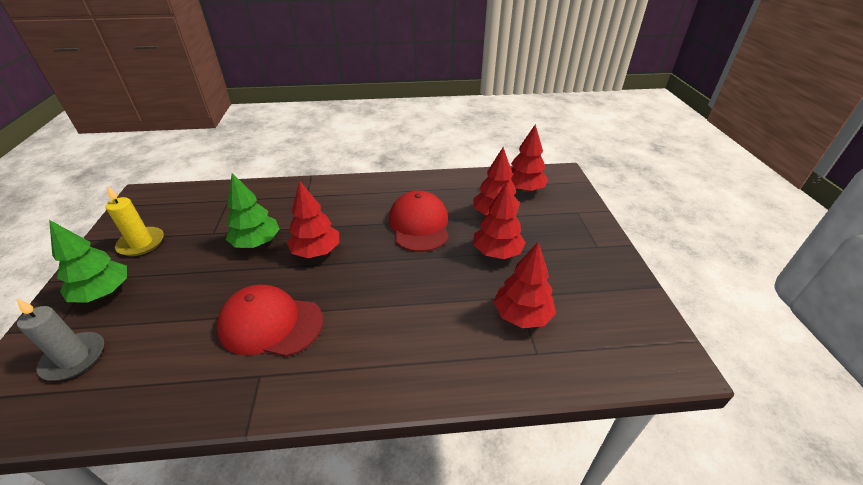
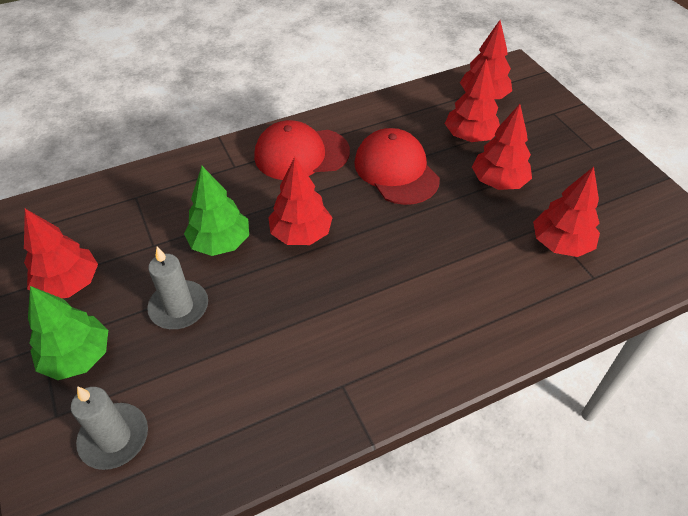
camera: 20 degrees left, 10 degrees up
yellow candle [105,186,164,256] -> red tree [24,209,98,298]
red cap [217,285,323,357] -> red cap moved to [254,120,350,180]
none -> grey candle [147,247,208,329]

